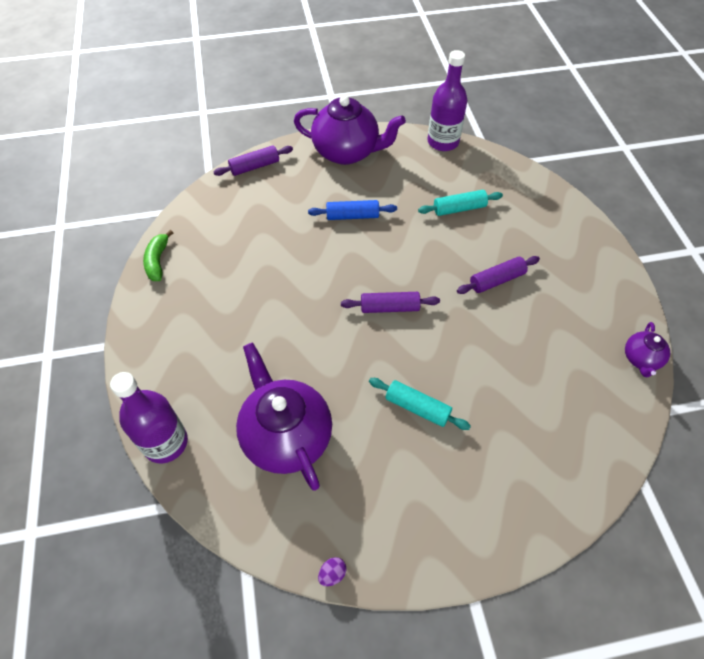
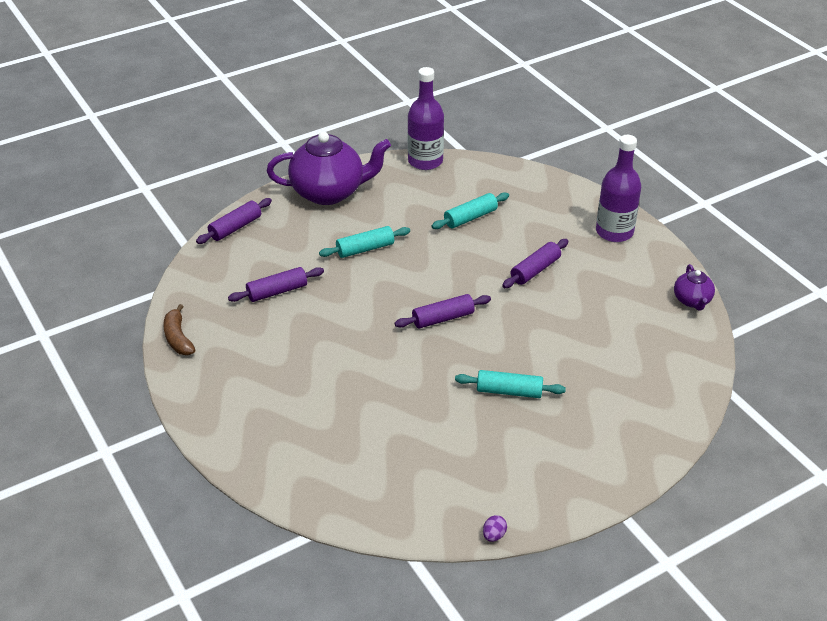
camera: 20 degrees left, 15 degrees down
purple bottle [110,372,188,463] -> purple bottle moved to [596,135,641,242]
green banana [143,230,173,281] -> brown banana [163,304,195,355]
purple teapot [236,343,332,491] -> none
blue rolling pin [308,200,397,220] -> turquoise rolling pin [319,226,410,258]
none -> purple rolling pin [228,267,324,302]

